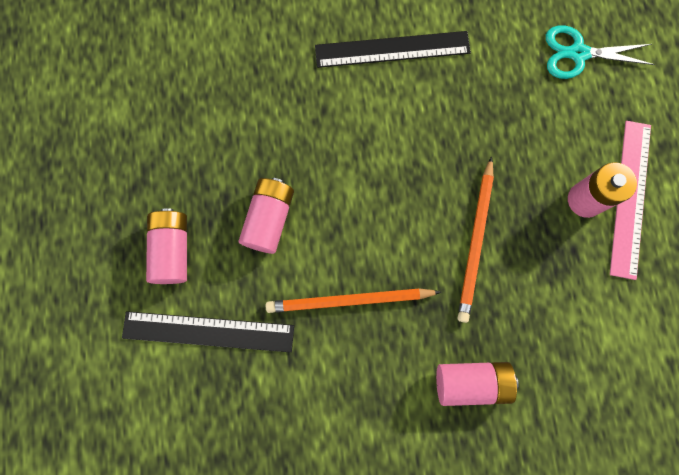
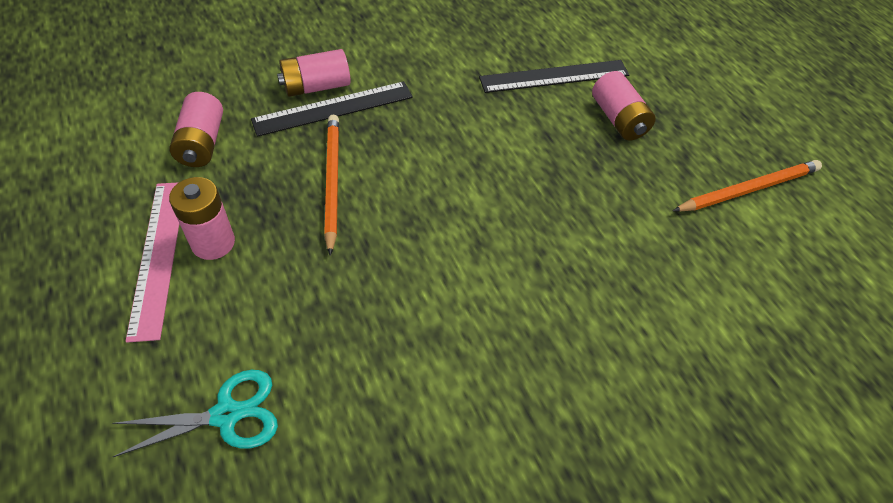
camera: 160 degrees right, 25 degrees down
pink battery [238,178,294,254] -> pink battery moved to [169,92,223,167]
orange pencil [266,288,441,313] -> orange pencil moved to [673,160,822,212]
black ruler [315,31,471,68] -> black ruler moved to [251,81,413,137]

